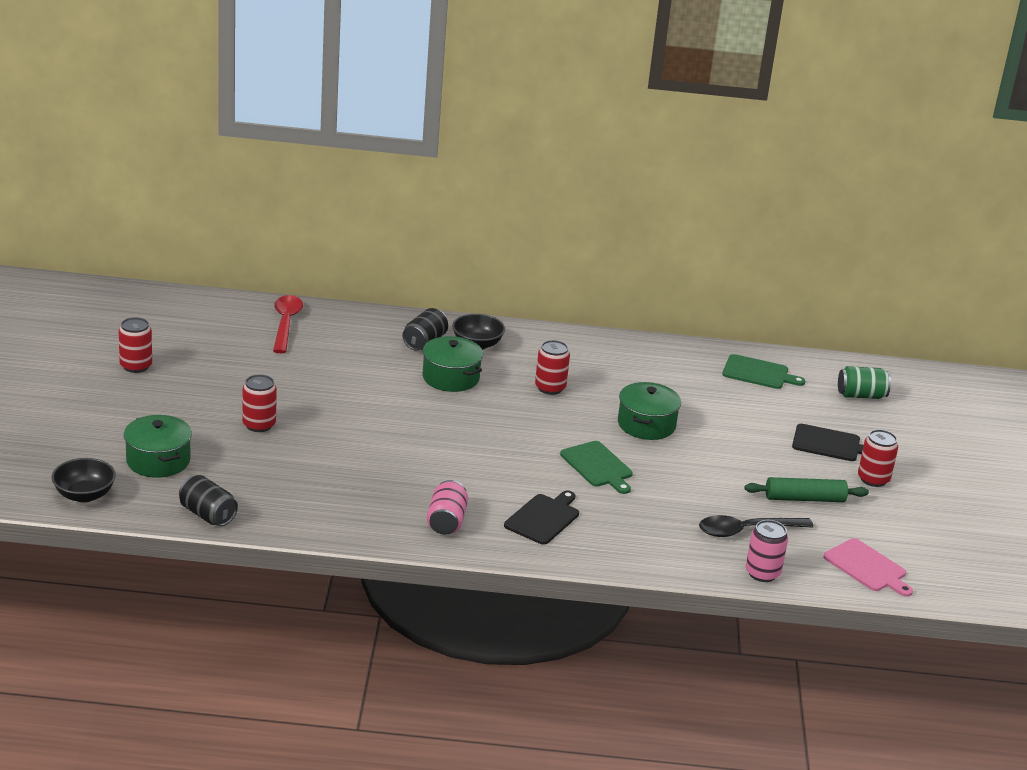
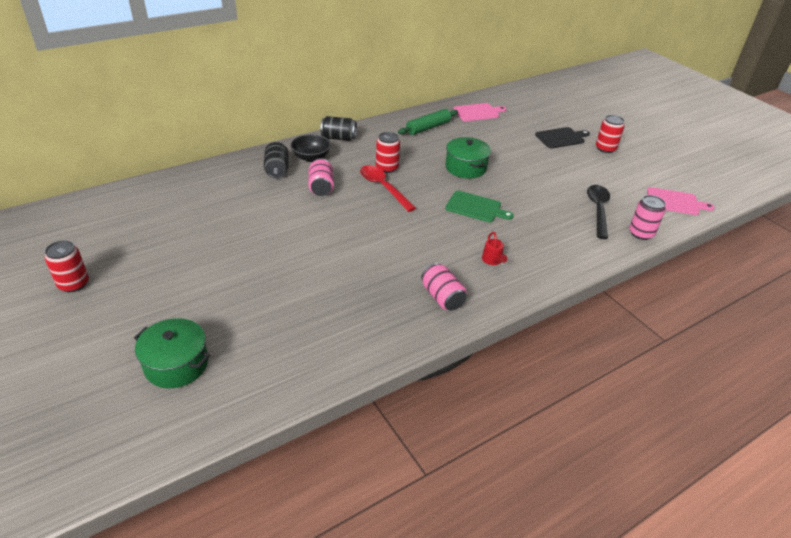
camera: 35 degrees left, 10 degrees up
black bowl [52,458,116,502] -> none
black can [179,475,238,526] -> black can moved to [321,116,357,141]
red can [242,374,277,432] -> none
red spoon [273,295,303,353] -> red spoon moved to [360,165,416,212]
green pot [423,336,483,392] -> pink can [308,158,334,196]
black cutting board [504,491,579,545] -> red watering can [482,232,507,265]
black spoon [699,515,814,537] -> black spoon turned 150 degrees clockwise [587,185,610,239]
green cutting board [722,354,805,389] -> pink cutting board [454,103,507,121]
green rolling pin [745,477,869,502] -> green rolling pin moved to [398,109,458,135]
green can [838,366,891,399] -> none

